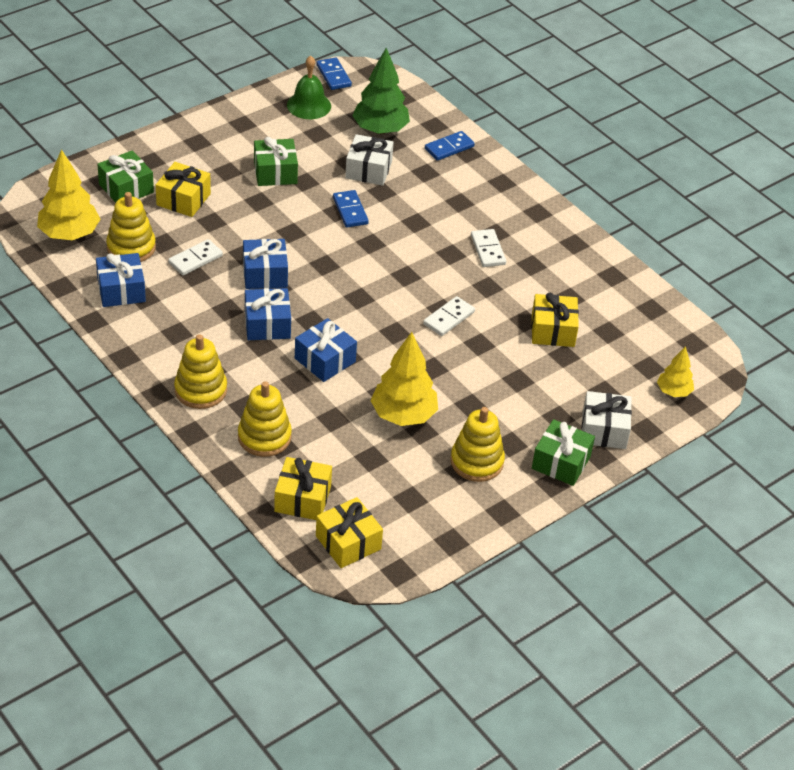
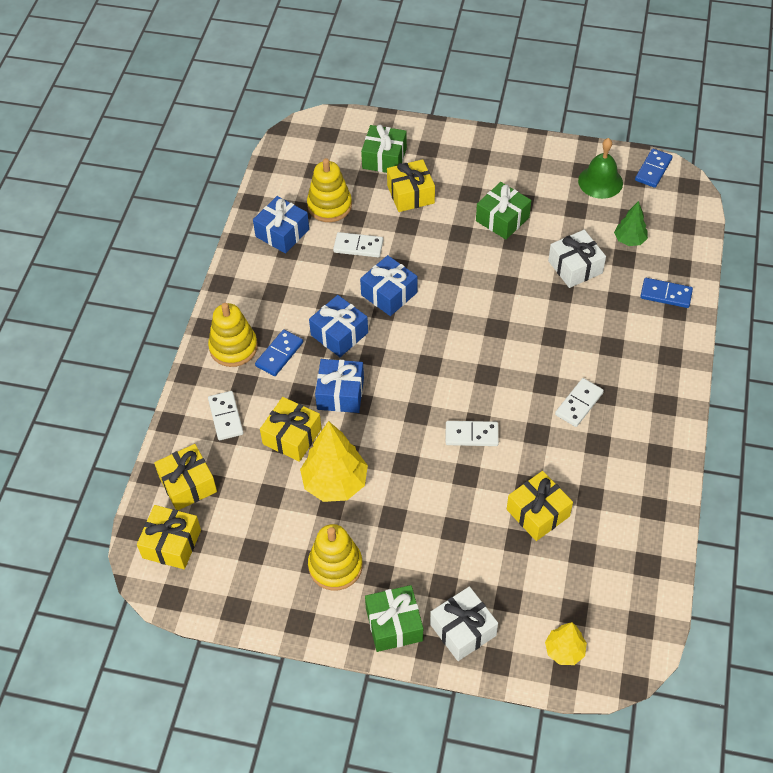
camera: 55 degrees right, 10 degrees up
yellow tree [37,149,100,240] -> none
yellow stacking toy [238,381,292,457] -> white domino [208,391,244,440]
blue domino [333,190,369,228] -> blue domino moved to [255,329,303,376]
green tree [352,48,410,134] -> green tree [614,201,648,246], size x0.57
none -> yellow gift [260,397,322,462]

